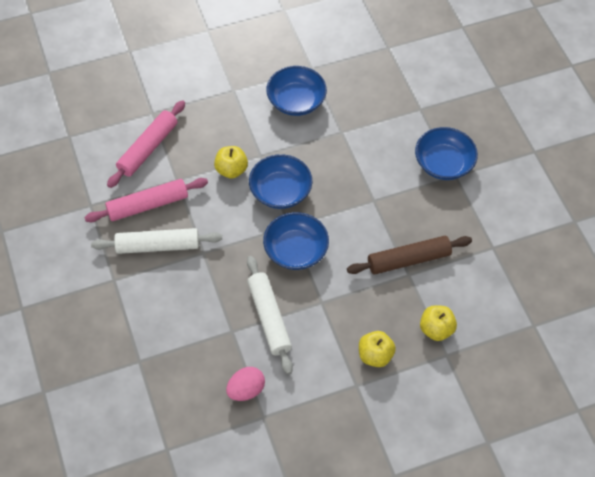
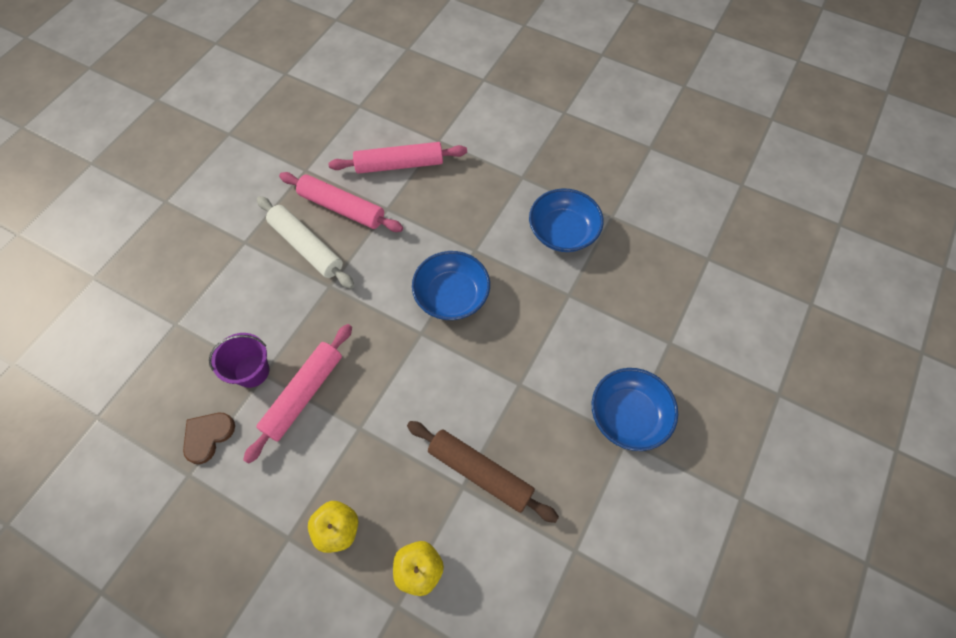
camera: 50 degrees right, 5 degrees up
yellow apple [214,146,248,179] -> none
pink egg [226,367,265,401] -> brown heart [183,413,235,464]
white rolling pin [247,256,293,375] -> pink rolling pin [243,324,352,464]
blue bowl [263,212,329,270] -> none
none -> purple bucket [209,333,269,388]

